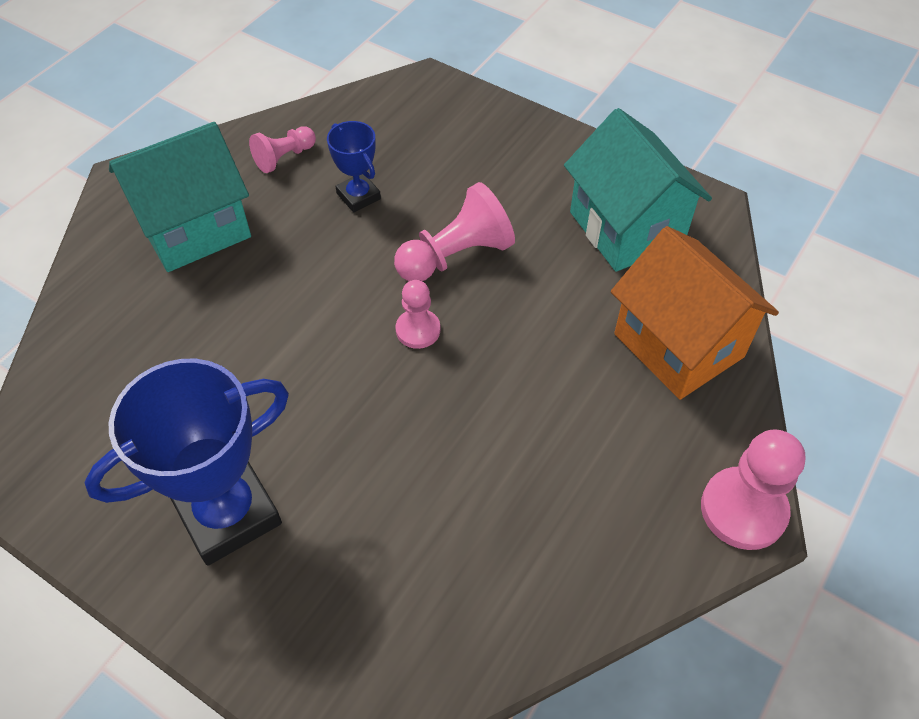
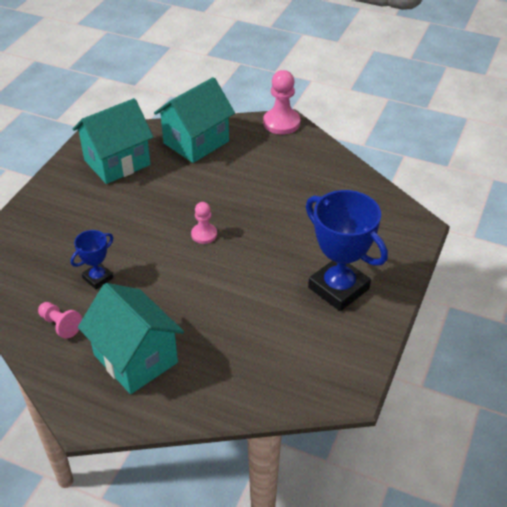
camera: 100 degrees left, 10 degrees down
pink pawn [394,182,515,281] -> none
orange house [611,226,779,400] -> turquoise house [154,77,235,163]

